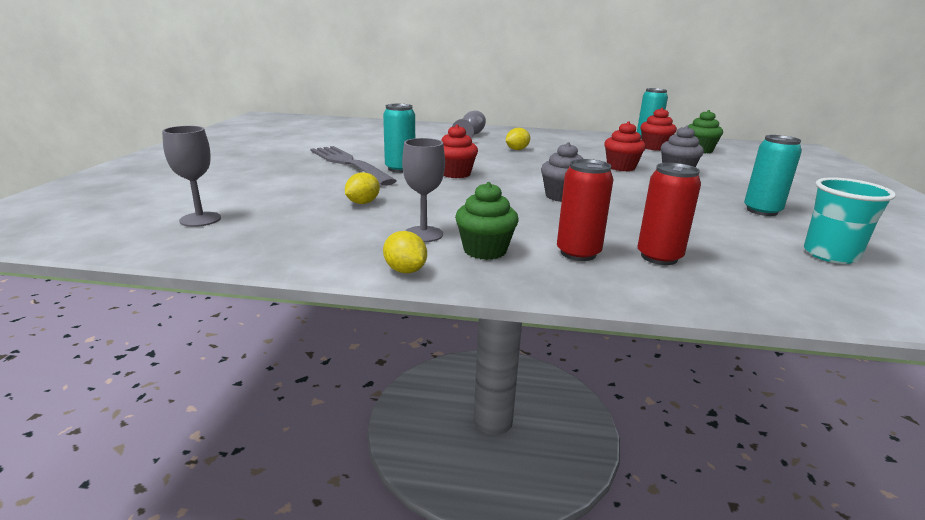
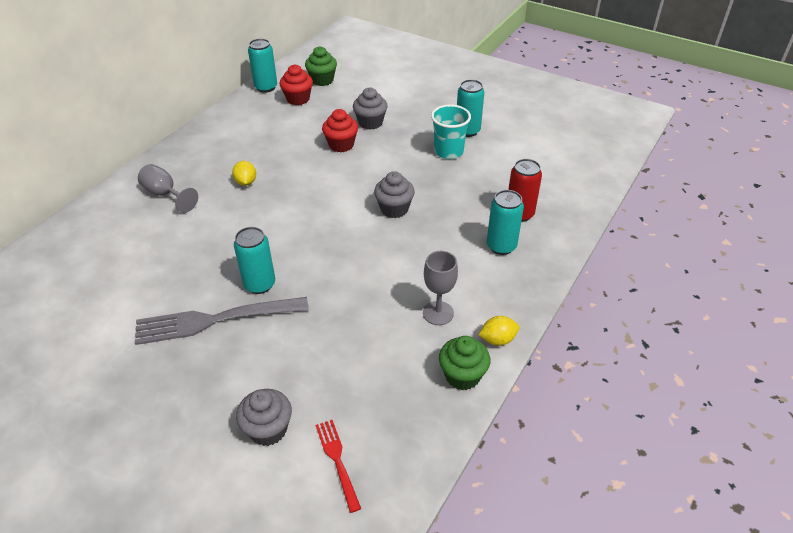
camera: 65 degrees left, 20 degrees up
grey goblet [162,126,221,227] -> red fork [316,420,361,513]
yellow lemon [345,172,380,204] -> none
red cupcake [441,124,478,178] -> none
green cupcake [455,182,519,260] -> green cupcake moved to [439,336,490,390]
red can [557,159,614,261] -> turquoise can [487,190,524,255]
turquoise cup [804,177,896,264] -> turquoise cup moved to [431,104,471,159]
none -> grey cupcake [236,389,292,446]

